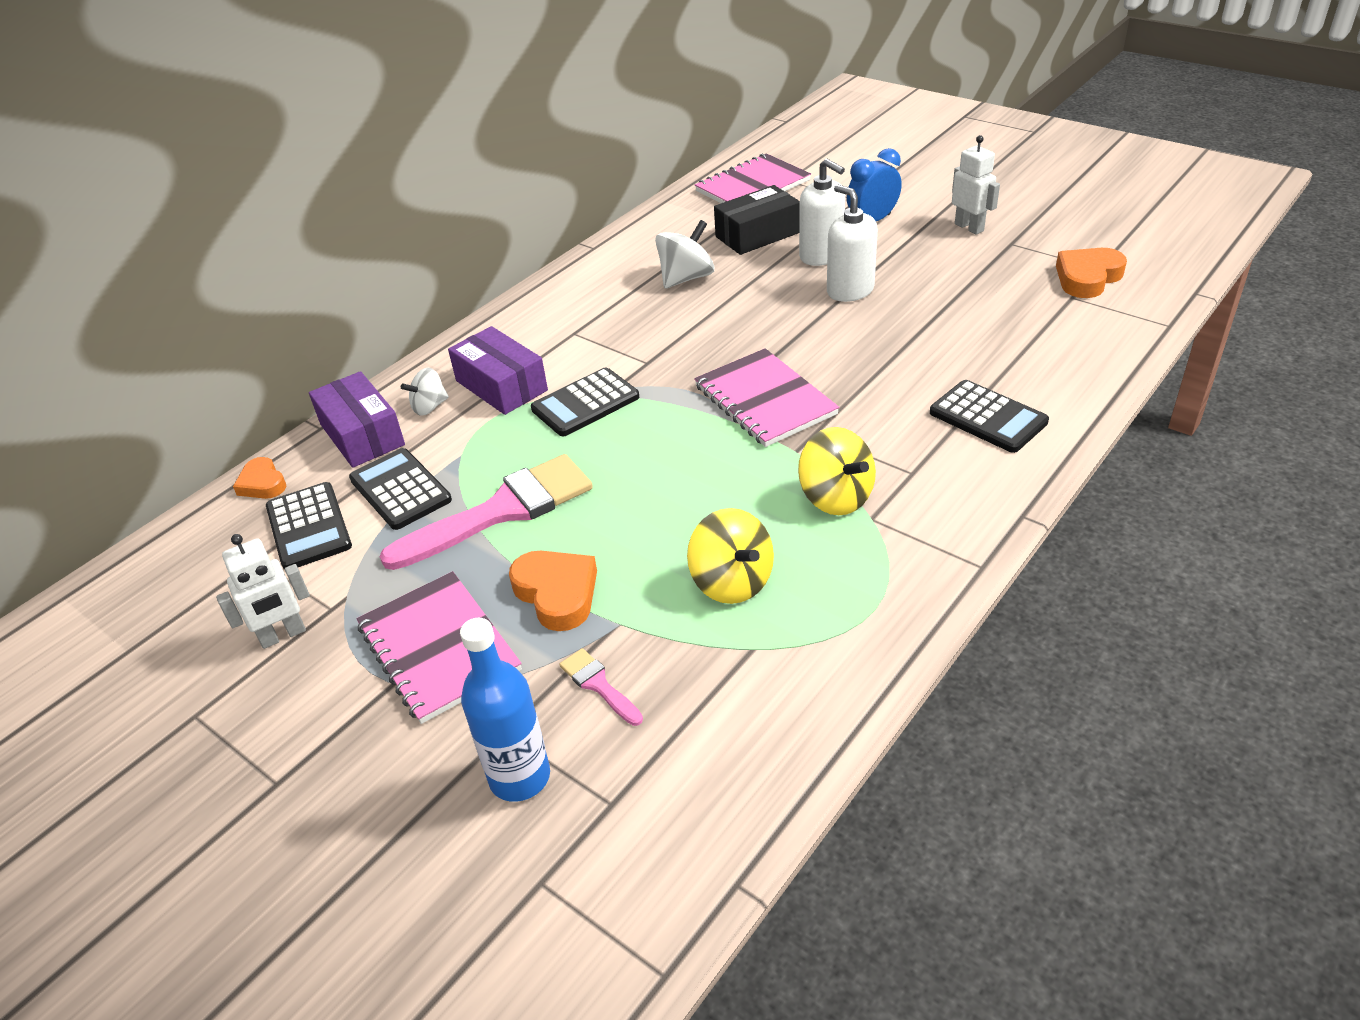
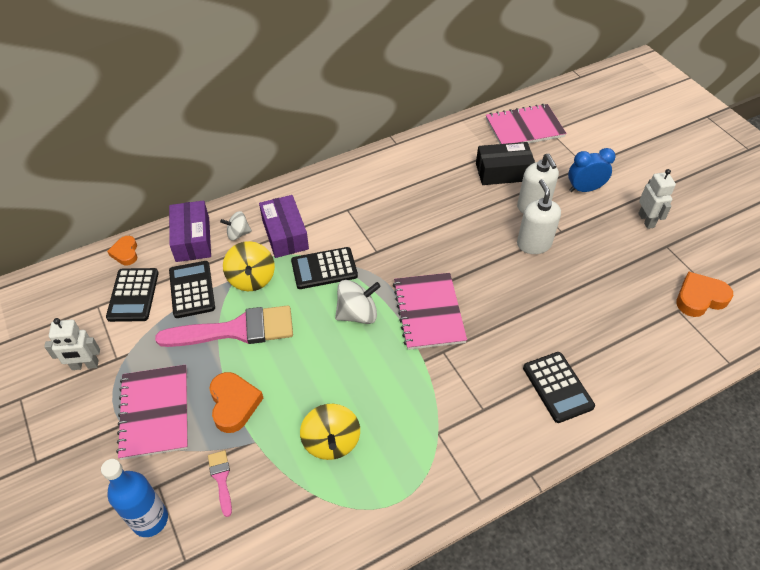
camera: 20 degrees right, 10 degrees up
white spinning top [655,220,714,288] -> white spinning top moved to [335,280,381,324]
yellow spinning top [798,427,876,515] -> yellow spinning top moved to [223,241,275,291]

